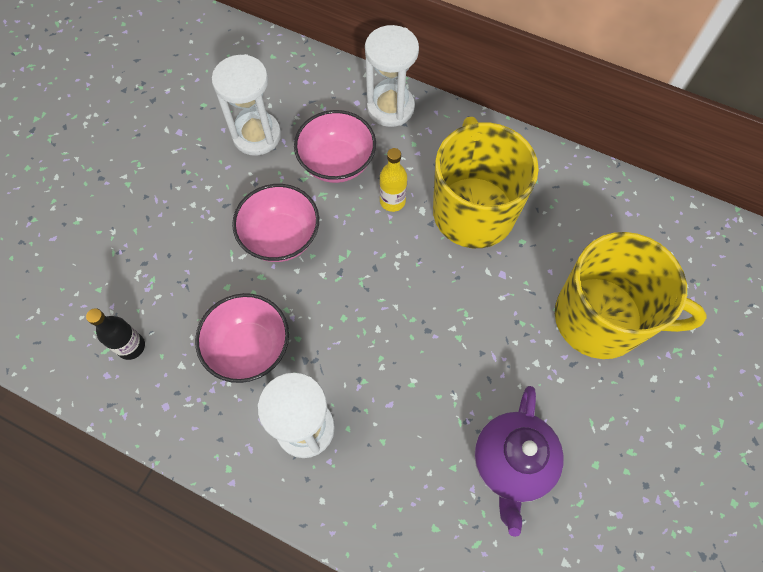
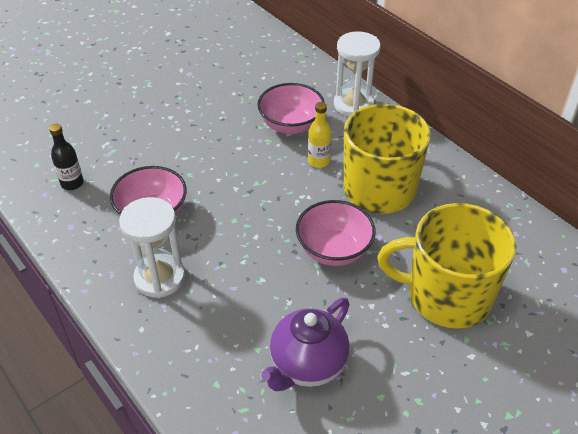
camera: 25 degrees right, 20 degrees down
white hourglass [212,54,281,156] -> none
pink bowl [232,184,319,262] -> pink bowl moved to [296,200,376,266]
yellow mug [555,232,707,359] -> yellow mug turned 150 degrees clockwise [377,203,516,329]

